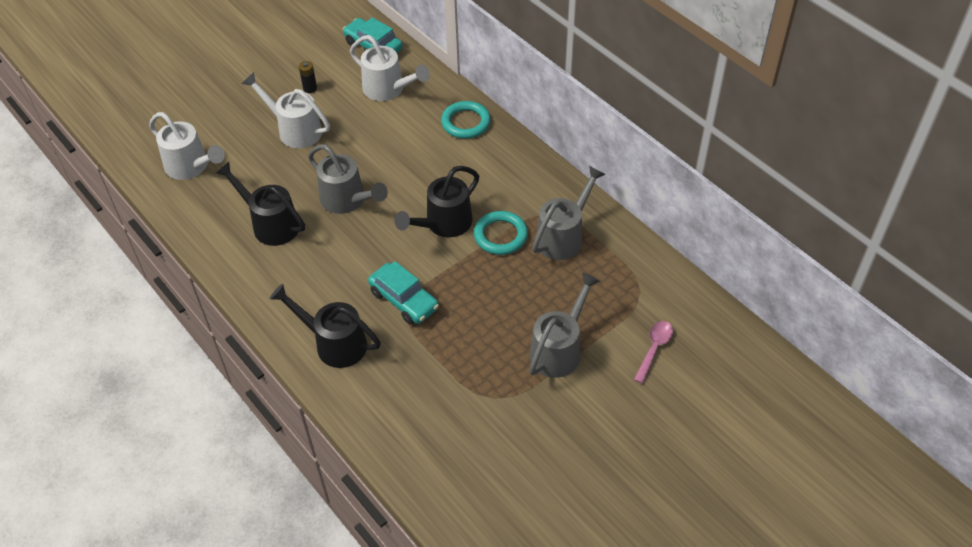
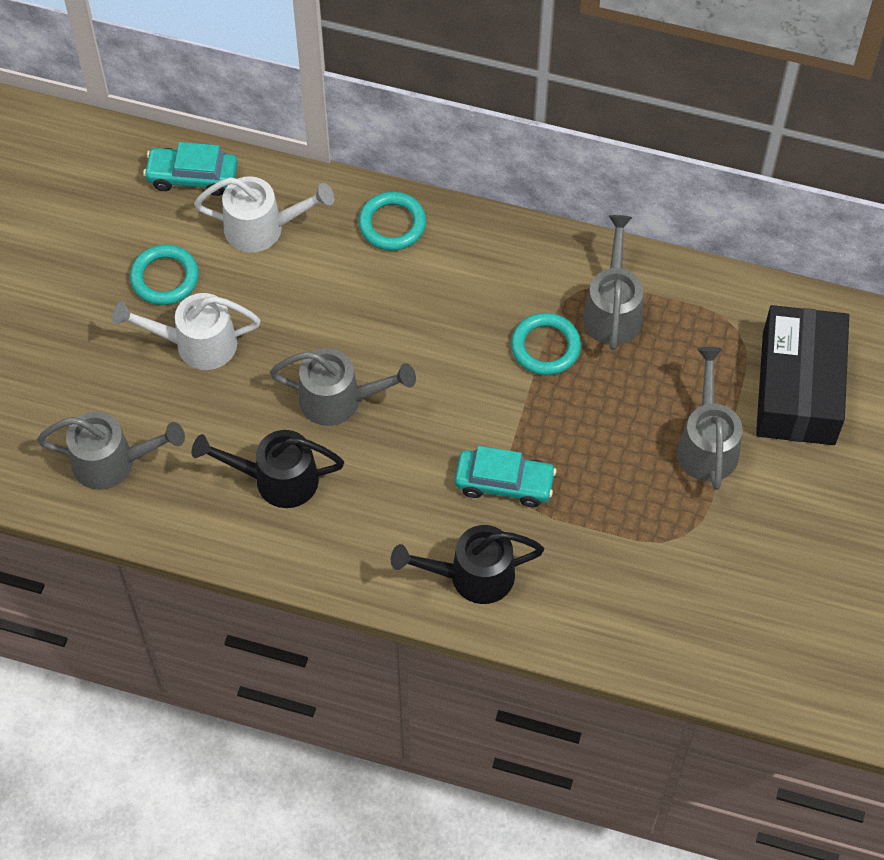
camera: 35 degrees left, 10 degrees up
white watering can [149,112,225,180] -> grey watering can [37,411,185,490]
black battery [299,61,317,93] -> turquoise ring [130,245,199,305]
black watering can [394,166,479,237] -> none
pink spoon [634,321,673,384] -> black box [756,305,849,445]

